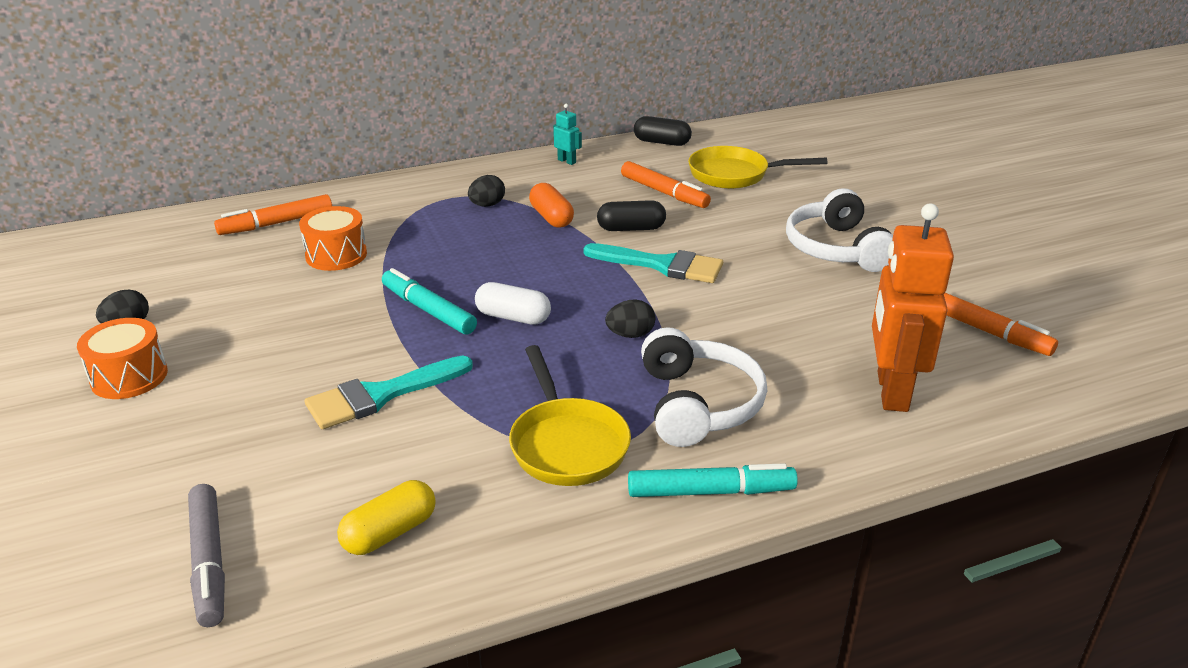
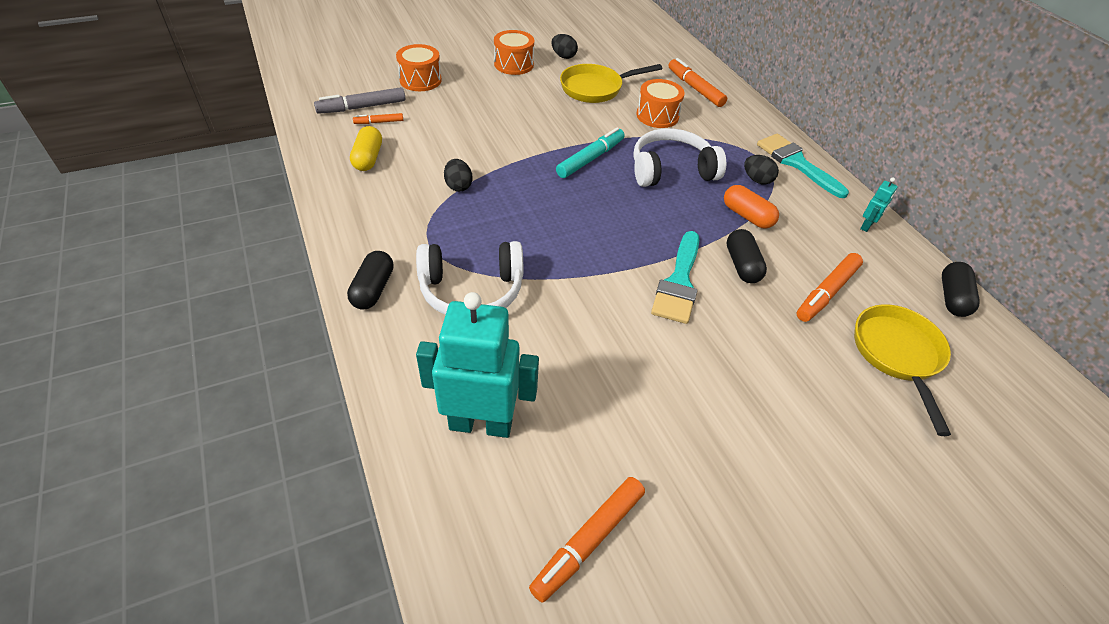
camera: 85 degrees right, 15 degrees up
turquoise brush [305,356,473,429] -> turquoise brush moved to [757,134,849,198]
yellow capsule [337,480,436,555] -> yellow capsule turned 45 degrees clockwise [350,126,382,171]
white capsule [475,282,551,325] -> none
yellow pan [509,345,631,486] -> yellow pan moved to [560,64,662,103]
orange capsule [529,183,574,228] -> orange capsule turned 75 degrees clockwise [724,185,779,229]
black egg [605,299,656,338] -> black egg moved to [444,159,472,192]
turquoise marker [628,463,798,497] -> black capsule [347,251,393,309]
white headphones [786,188,893,272] -> white headphones moved to [633,128,726,187]
orange robot [872,204,954,412] -> turquoise robot [416,292,539,438]
none -> orange marker [353,113,403,124]
none -> orange drum [396,44,442,91]

